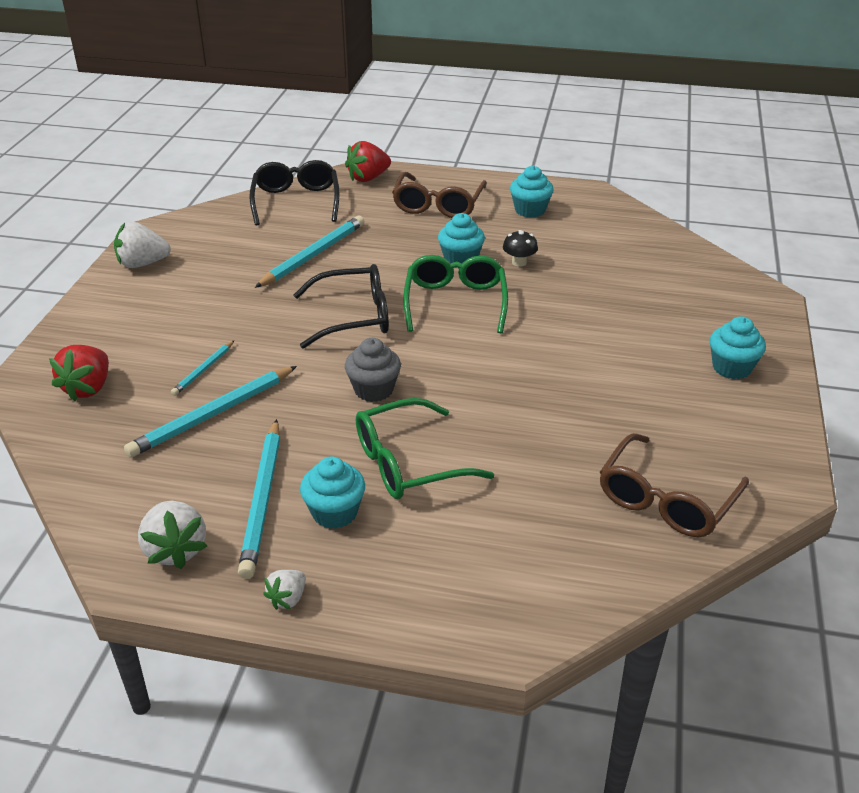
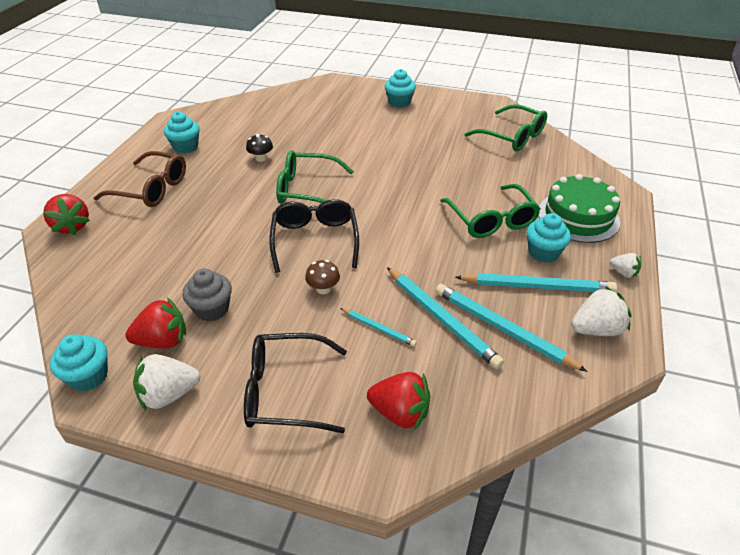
camera: 85 degrees left, 5 degrees up
white strawberry [114,222,171,268] -> white strawberry turned 75 degrees clockwise [133,354,200,410]
black glasses [249,160,340,226] -> black glasses moved to [244,333,347,433]
turquoise pencil [255,216,364,288] -> turquoise pencil moved to [435,284,588,372]
grey cupcake [345,338,401,402] -> grey cupcake moved to [183,269,232,322]
turquoise cupcake [438,213,485,268] -> turquoise cupcake moved to [50,334,108,392]
brown glasses [600,433,749,537] -> green glasses [464,104,547,151]
none -> red strawberry [125,297,186,349]
none -> brown mushroom [305,260,340,294]
none -> green cake [538,174,620,243]

